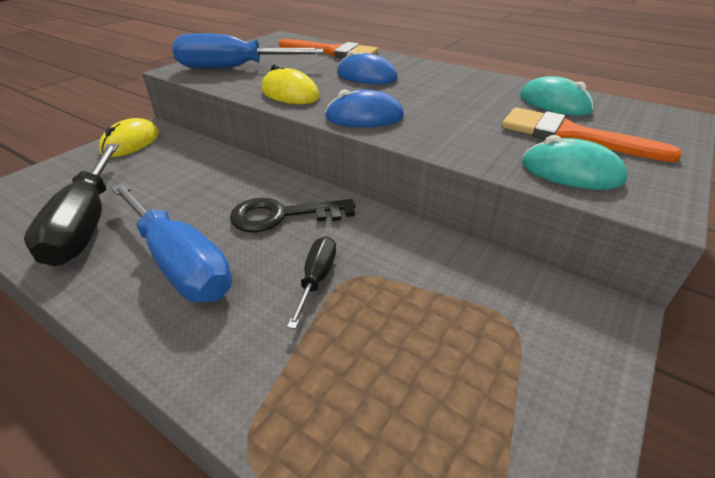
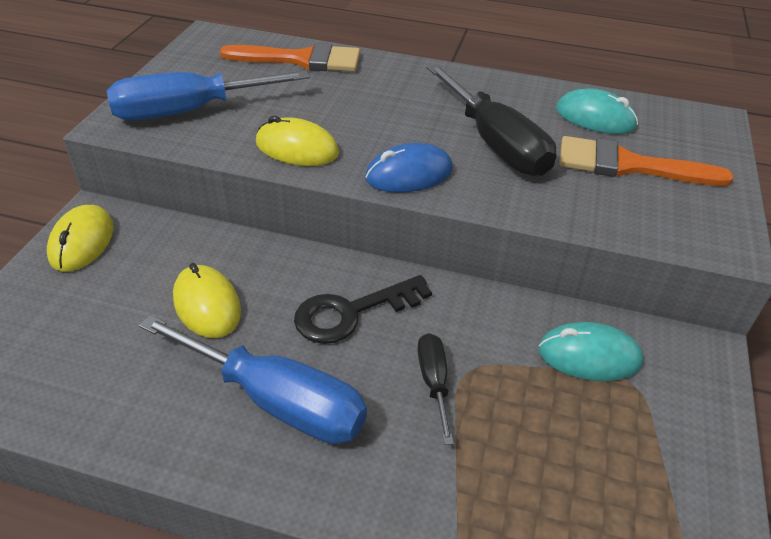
camera: 20 degrees left, 5 degrees up
black screwdriver [24,143,119,266] -> black screwdriver moved to [427,64,556,176]
blue mouse [337,50,398,84] -> none
turquoise mouse [522,135,628,190] -> turquoise mouse moved to [538,322,643,381]
none -> yellow mouse [173,263,241,338]

